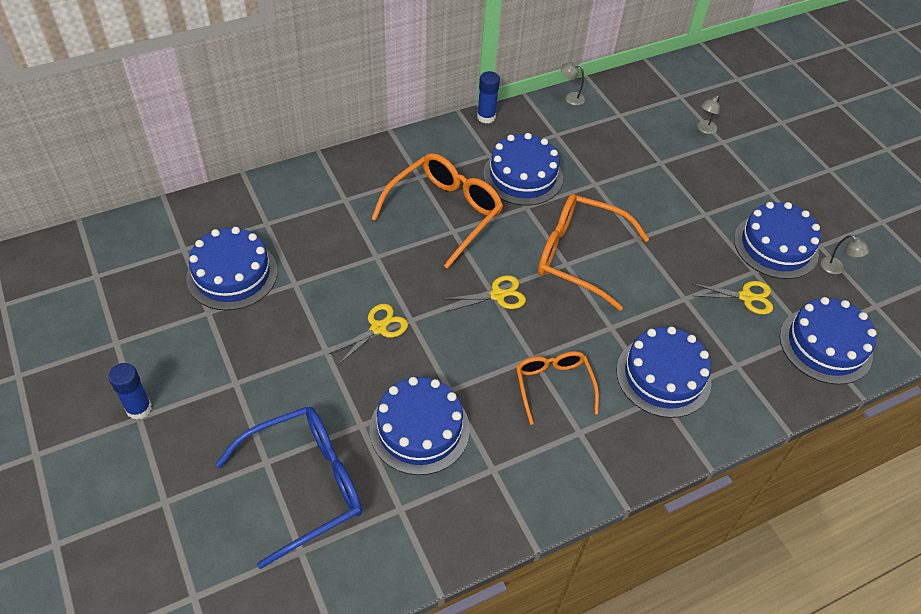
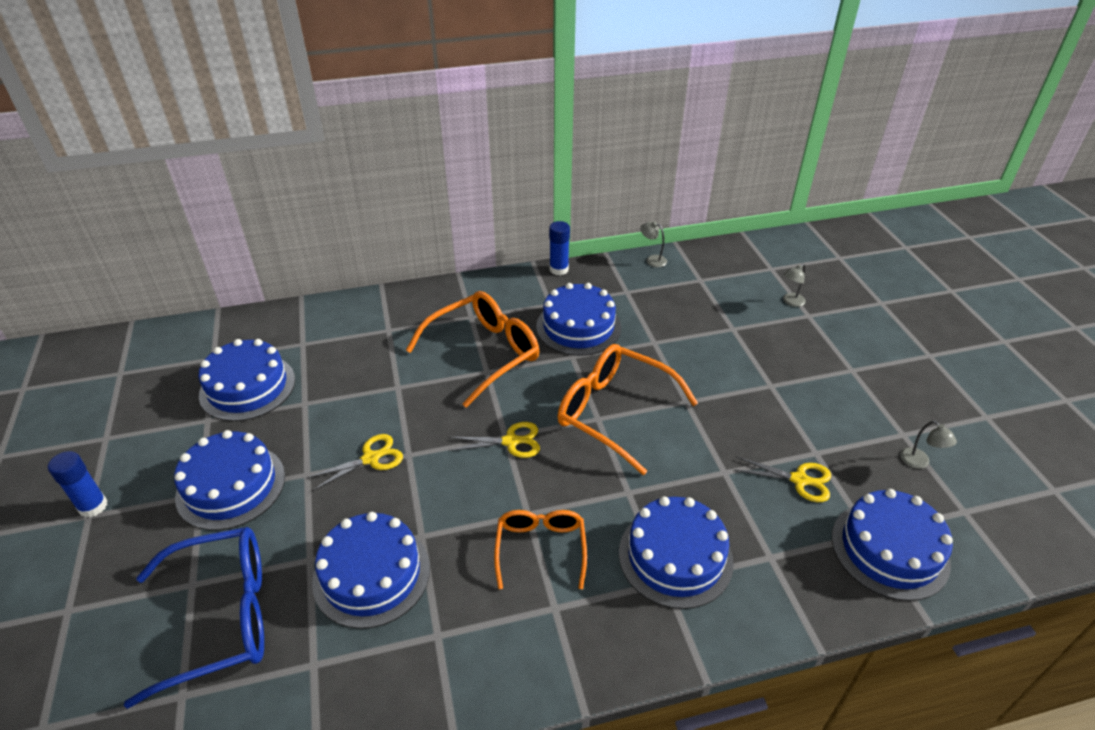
camera: 15 degrees right, 10 degrees down
blue cake [734,202,821,279] -> blue cake moved to [174,430,285,530]

